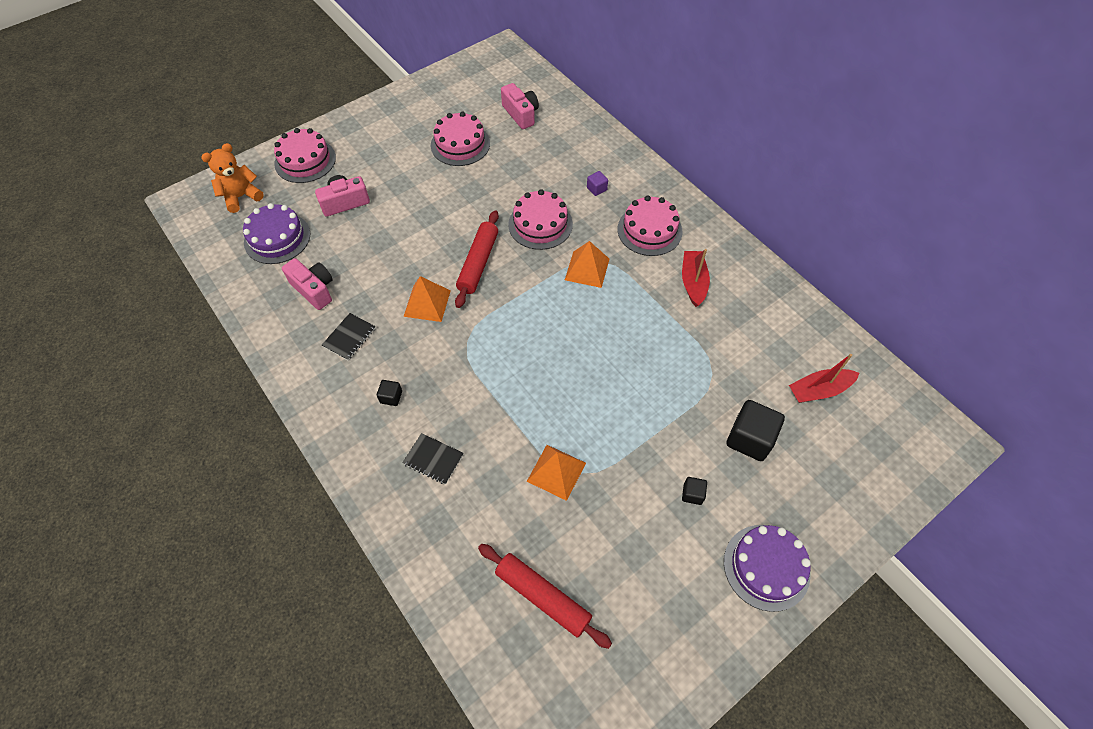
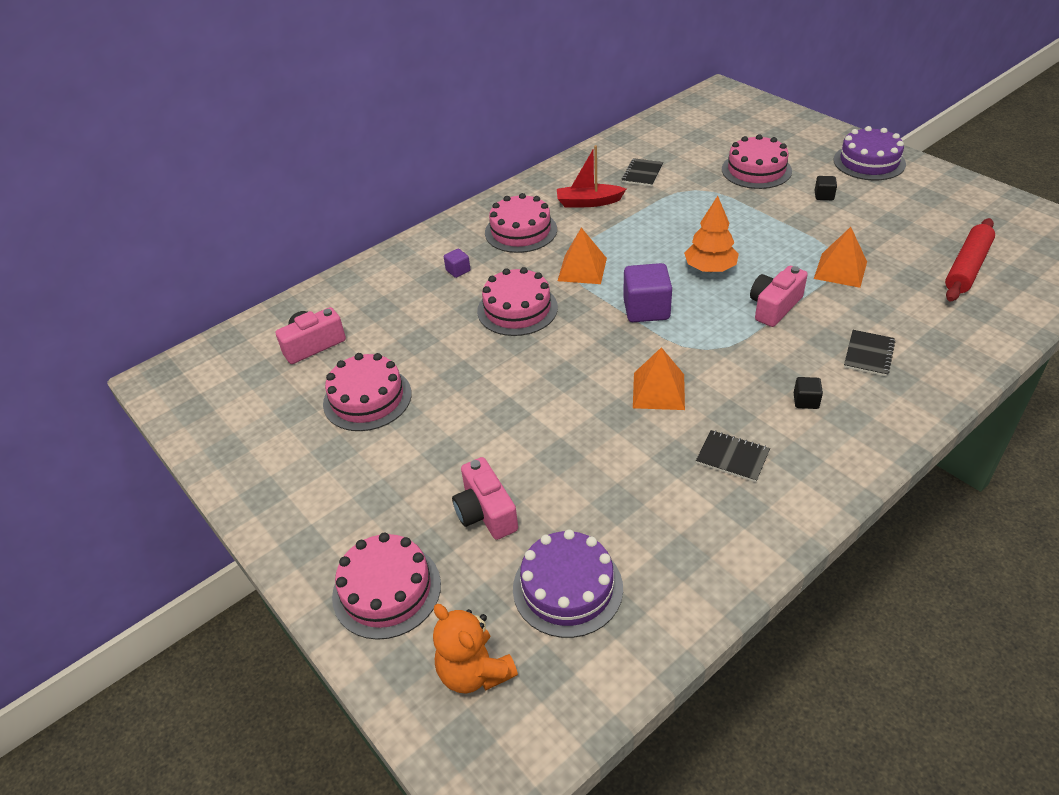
camera: 90 degrees left, 15 degrees down
pink camera [282,258,333,310] -> pink camera moved to [750,266,808,327]
red rolling pin [455,210,499,308] -> none
black cube [726,400,785,461] -> pink cake [722,134,792,189]
red boat [789,354,859,403] -> none
none -> black notebook [622,158,663,186]
none -> purple cube [623,263,672,322]
none -> orange tree [684,196,739,272]

